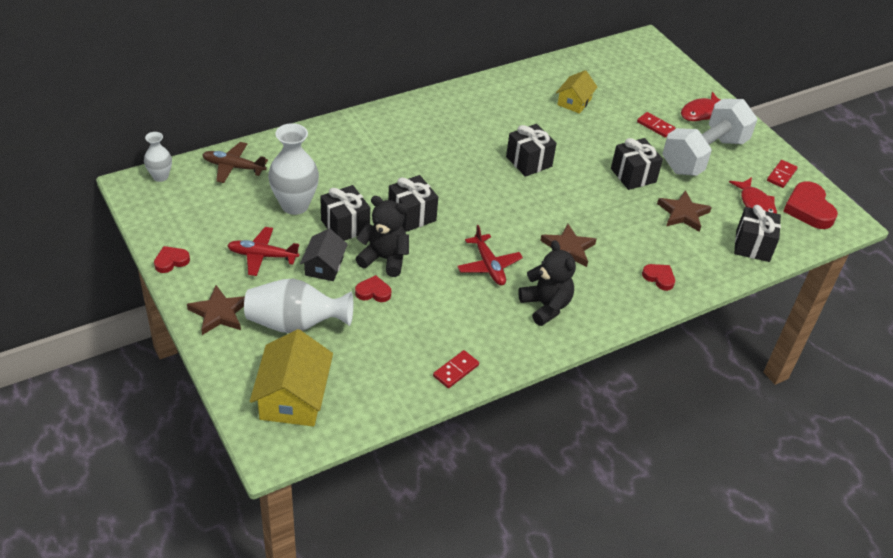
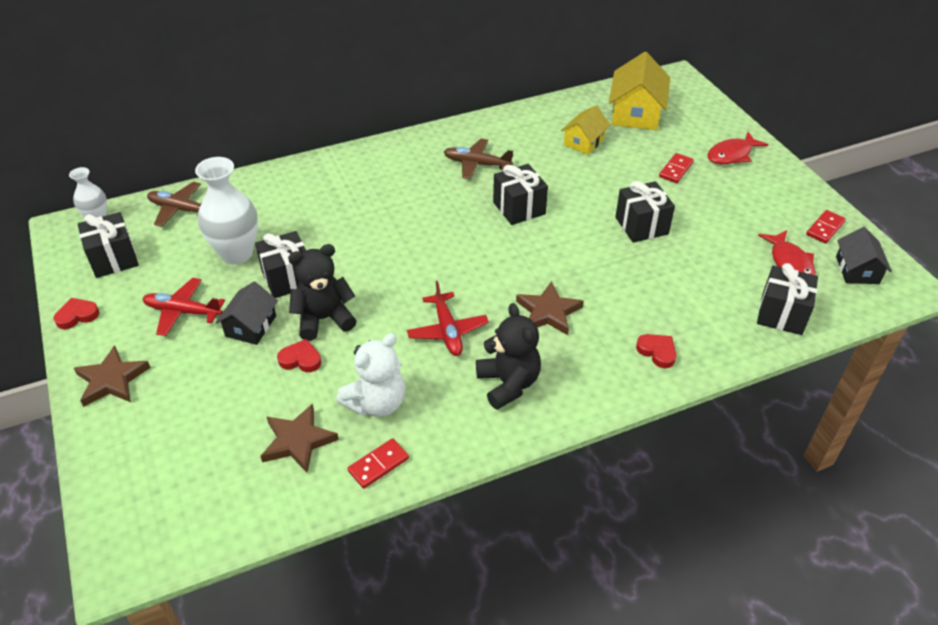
camera: 10 degrees right, 0 degrees up
white vase [244,278,353,333] -> none
yellow house [250,329,333,426] -> yellow house moved to [609,52,670,130]
black teddy bear [356,196,409,277] -> black teddy bear turned 45 degrees counterclockwise [288,244,356,341]
black gift [388,175,438,232] -> black gift moved to [78,212,139,278]
red domino [637,112,675,138] -> red domino turned 75 degrees clockwise [659,153,694,183]
brown star [657,190,712,232] -> brown star moved to [261,404,339,473]
white dumbbell [662,99,757,176] -> none
red heart [783,181,838,229] -> black house [836,227,892,284]
none -> white teddy bear [336,333,405,417]
none -> brown plane [444,138,513,179]

